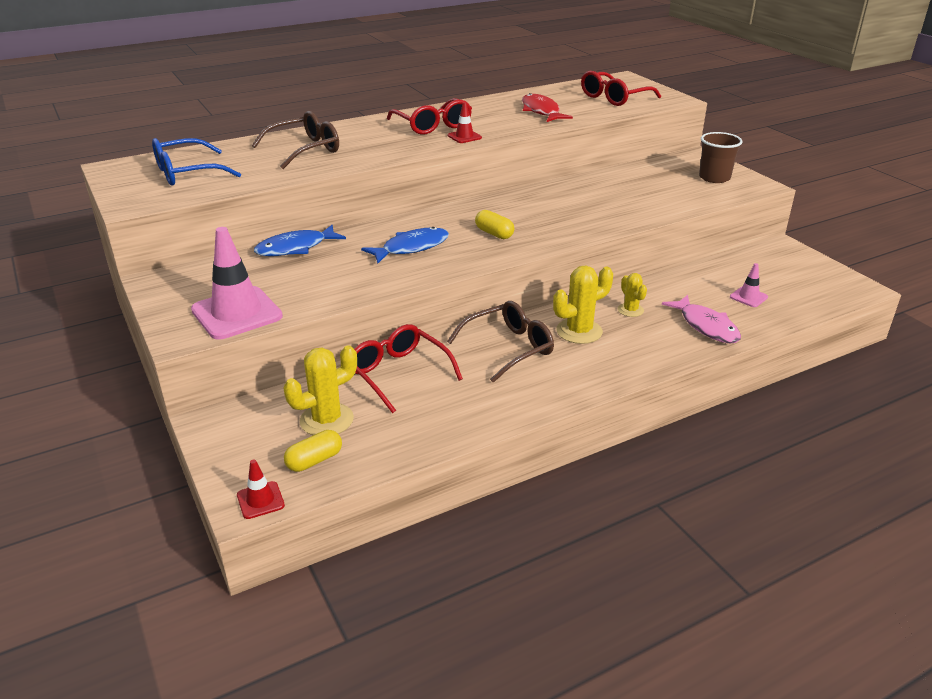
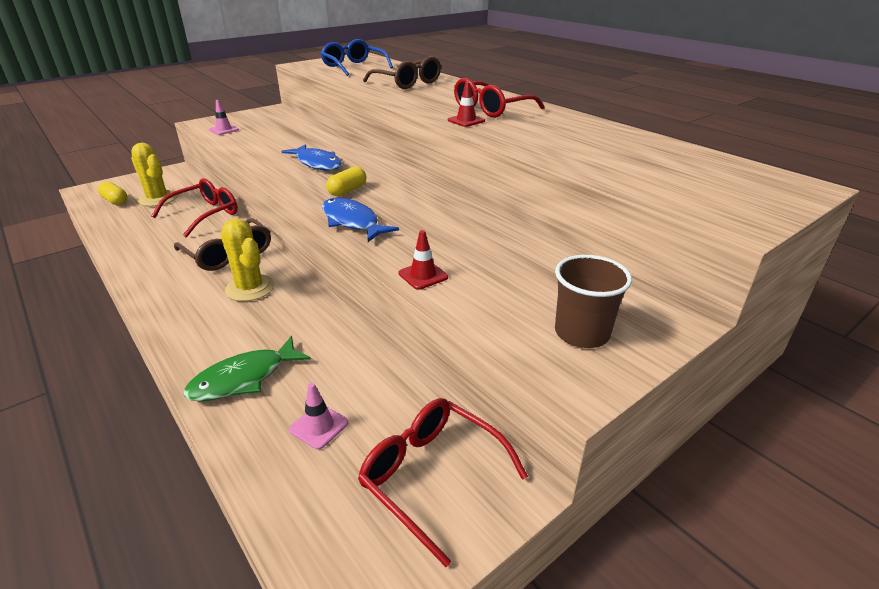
camera: 80 degrees right, 0 degrees up
pink traffic cone [191,227,283,340] -> pink traffic cone [209,100,239,135], size x0.48
red traffic cone [237,459,285,519] -> red traffic cone moved to [398,230,448,290]
blue fish [254,225,346,256] -> blue fish moved to [322,198,399,242]
red fish [522,93,573,122] -> none
red glasses [581,71,661,106] -> red glasses moved to [358,398,528,567]
yellow cactus [618,273,647,317] -> none
pink fish [662,295,741,343] -> green fish [184,336,311,402]

